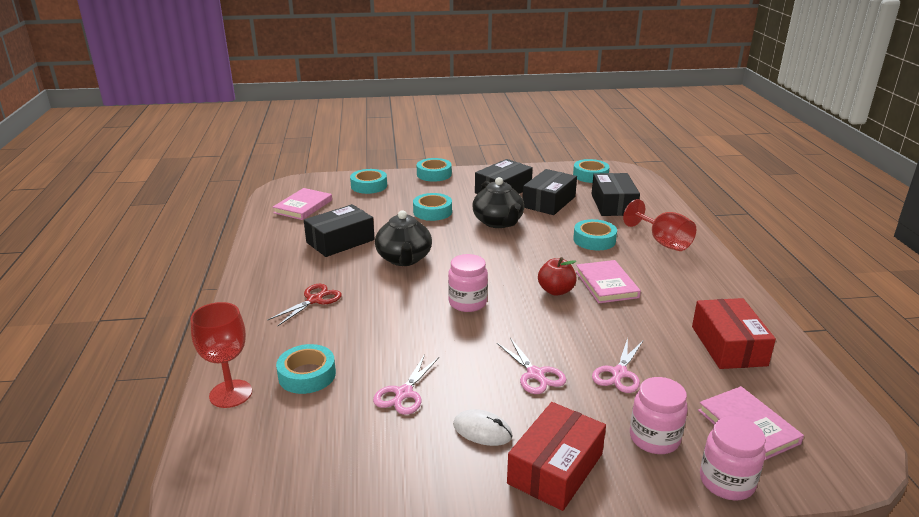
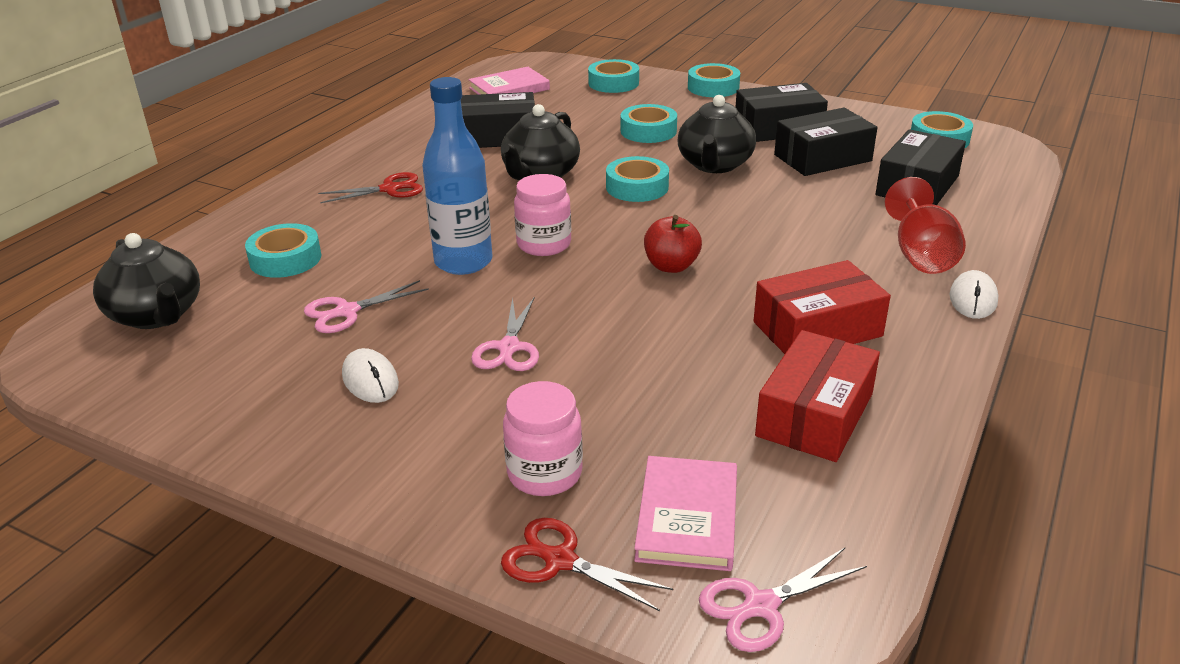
camera: 35 degrees right, 5 degrees up
red goblet [190,302,252,408] -> none
red box [507,402,606,511] -> red box moved to [754,260,891,354]
turquoise tape [573,219,617,250] -> turquoise tape moved to [606,156,669,202]
pink book [576,260,641,303] -> none
pink scissors [592,338,643,393] -> pink scissors moved to [699,548,867,652]
pink jar [700,416,766,501] -> red scissors [501,518,673,611]
none -> black teapot [93,233,200,329]
none -> blue bottle [422,77,492,275]
none -> white mouse [950,270,998,319]

